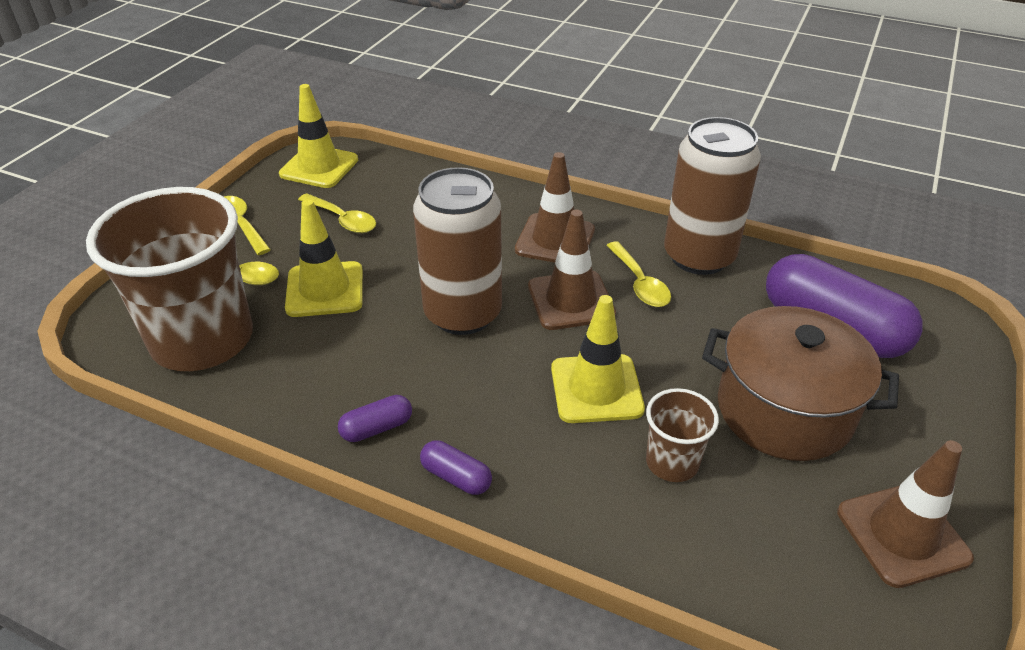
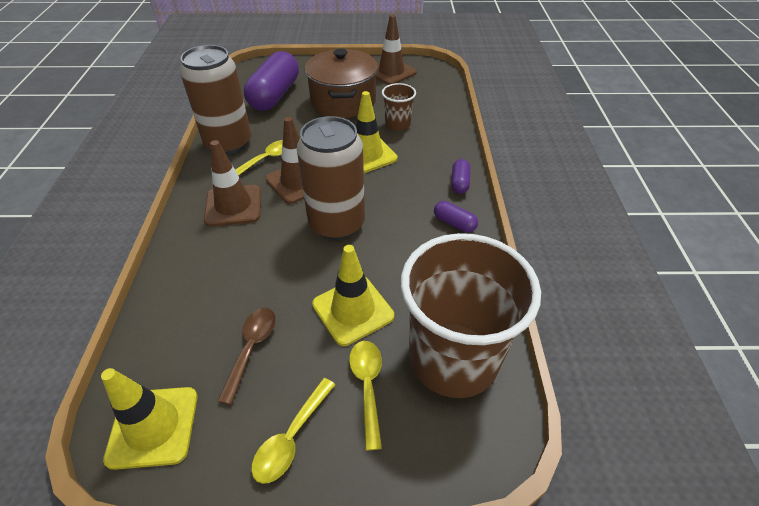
camera: 115 degrees left, 5 degrees up
yellow spoon [298,193,376,233] -> brown spoon [218,308,276,405]

